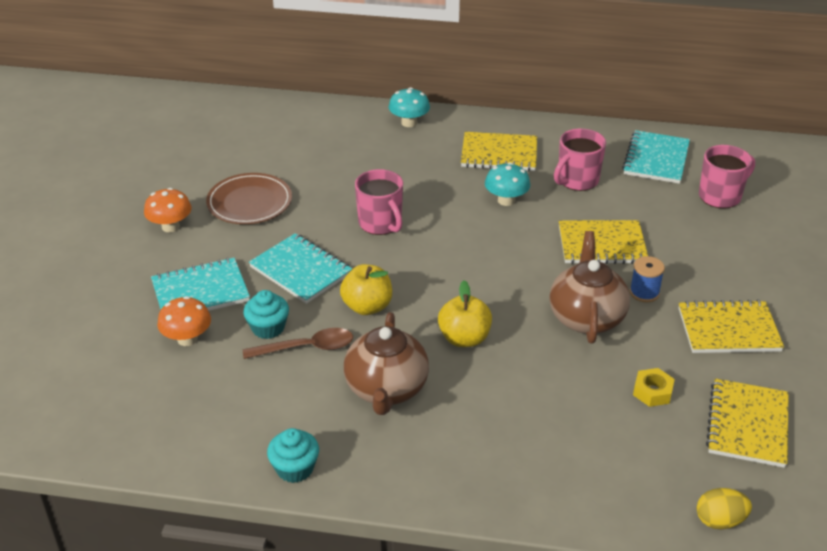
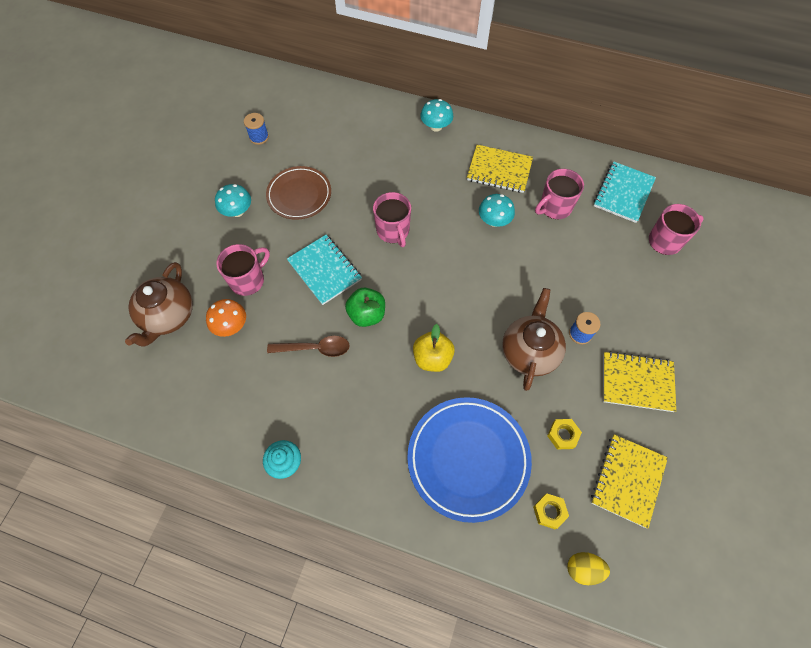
camera: 10 degrees right, 25 degrees up
orange mushroom [144,188,192,232] -> turquoise mushroom [215,184,251,217]
turquoise notebook [151,258,250,311] -> pink mug [216,244,270,296]
turquoise cupcake [243,290,289,339] -> none
yellow apple [340,264,392,315] -> green apple [345,288,385,327]
brown teapot [344,312,429,415] -> brown teapot moved to [125,262,193,346]
yellow notebook [559,220,648,264] -> none
none -> blue spool [244,113,269,145]
none -> blue plate [407,397,532,523]
none -> yellow nut [533,494,569,529]

